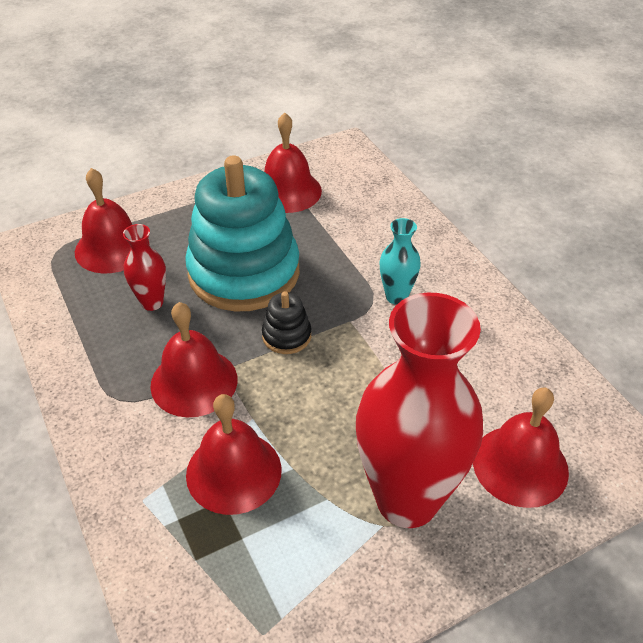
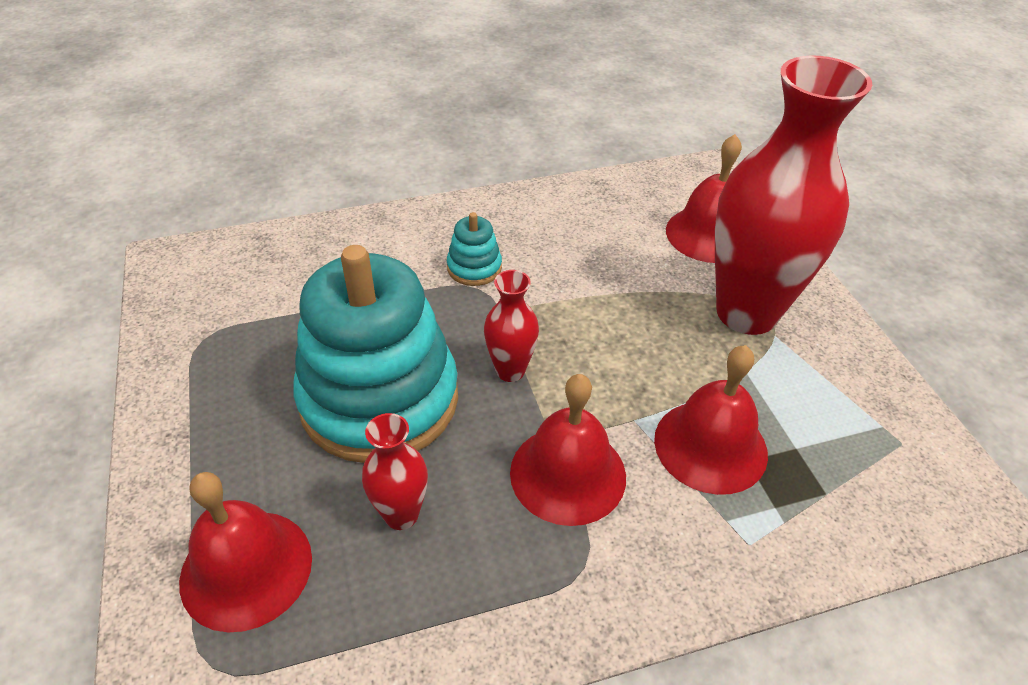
camera: 80 degrees left, 0 degrees up
black stacking toy [262,291,311,354] -> red vase [484,270,539,382]
red bell [264,112,322,213] -> none
turquoise vase [380,218,421,305] -> turquoise stacking toy [447,212,502,286]

